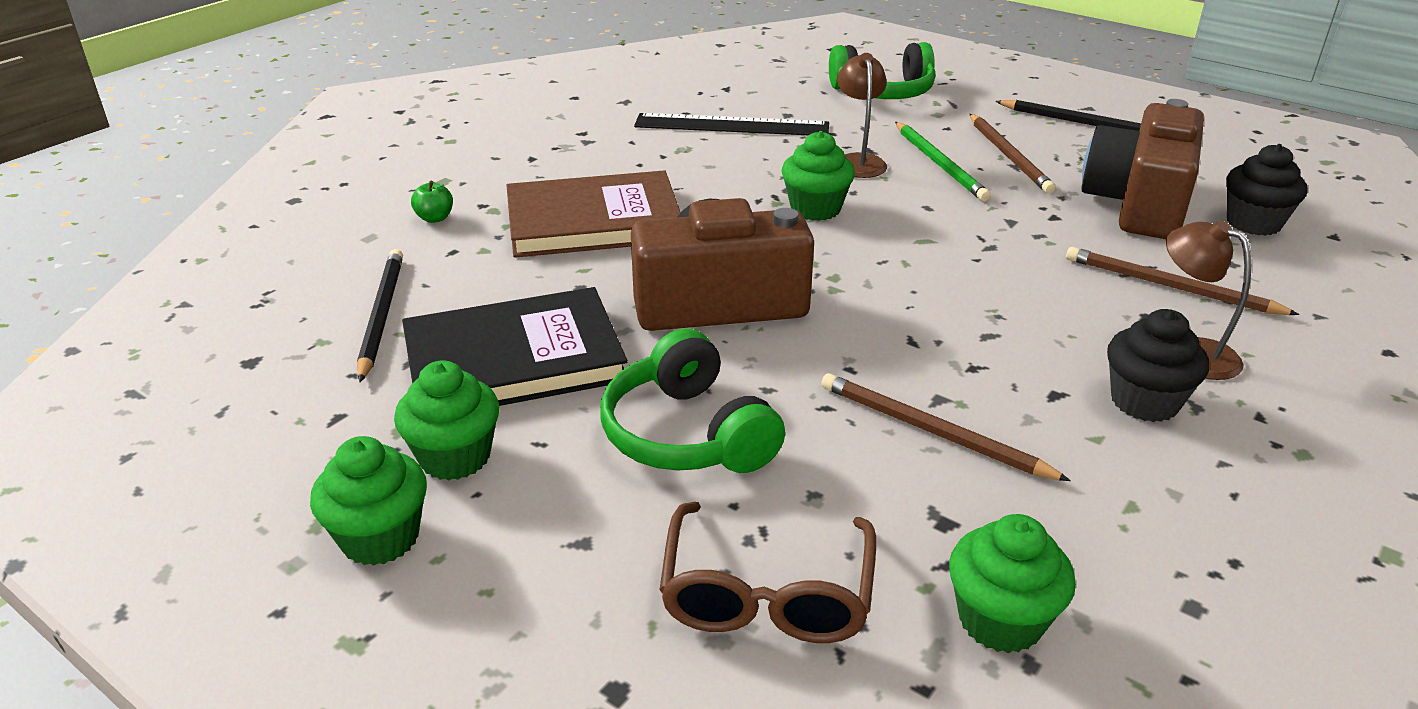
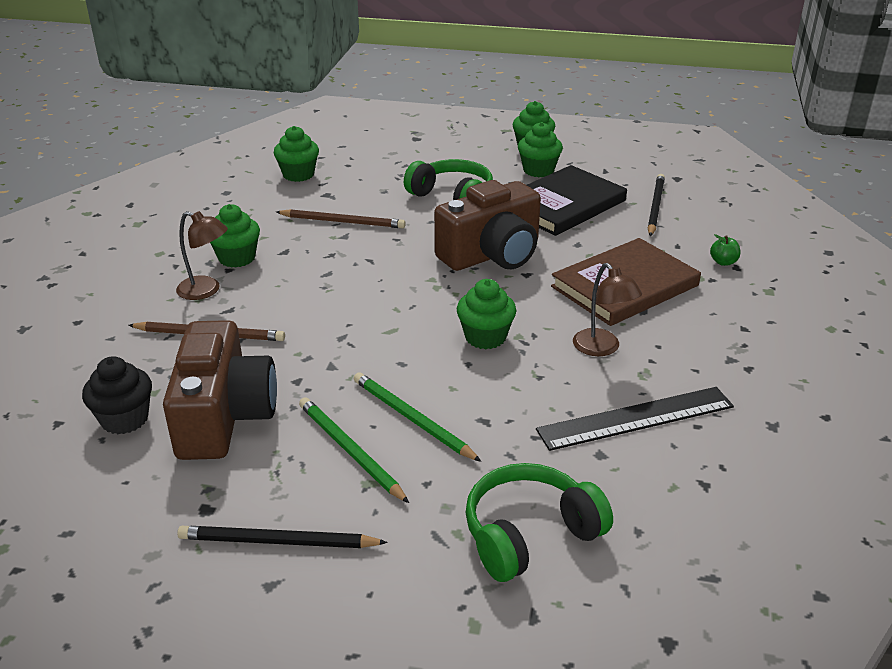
camera: 155 degrees right, 0 degrees up
black pencil [357,249,403,382] -> black pencil turned 135 degrees counterclockwise [647,174,665,236]
brown glasses [659,502,876,643] -> none
brown lamp [837,53,887,178] -> brown lamp moved to [573,263,642,356]
brown pencil [970,114,1056,194] -> green pencil [299,397,409,503]
black cupcake [1107,309,1209,422] -> green cupcake [210,204,260,268]

